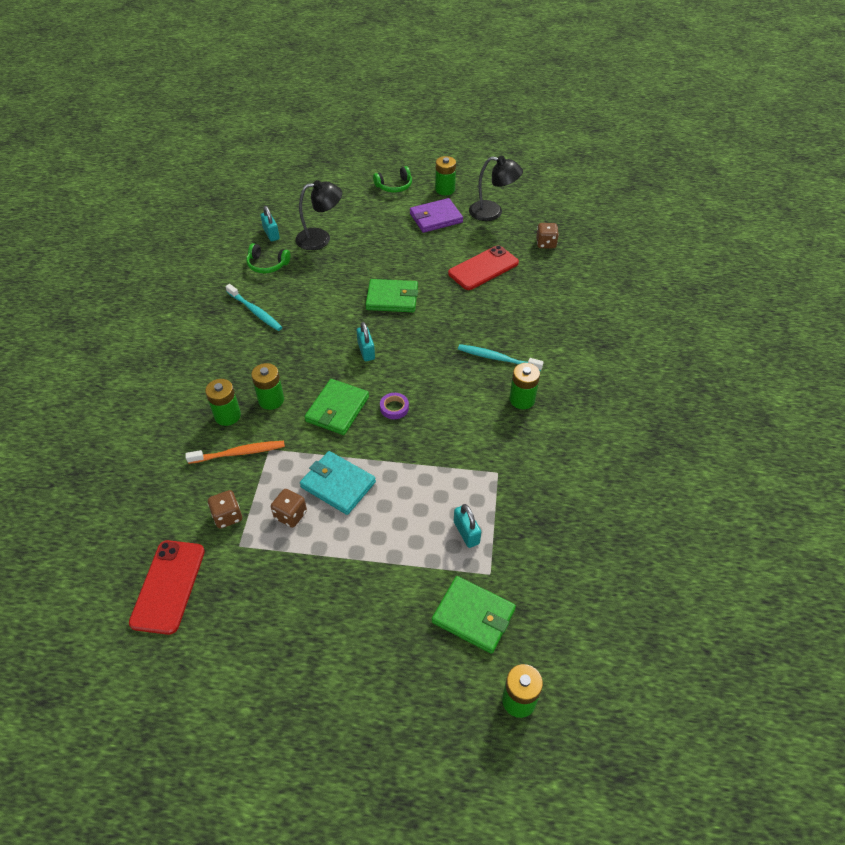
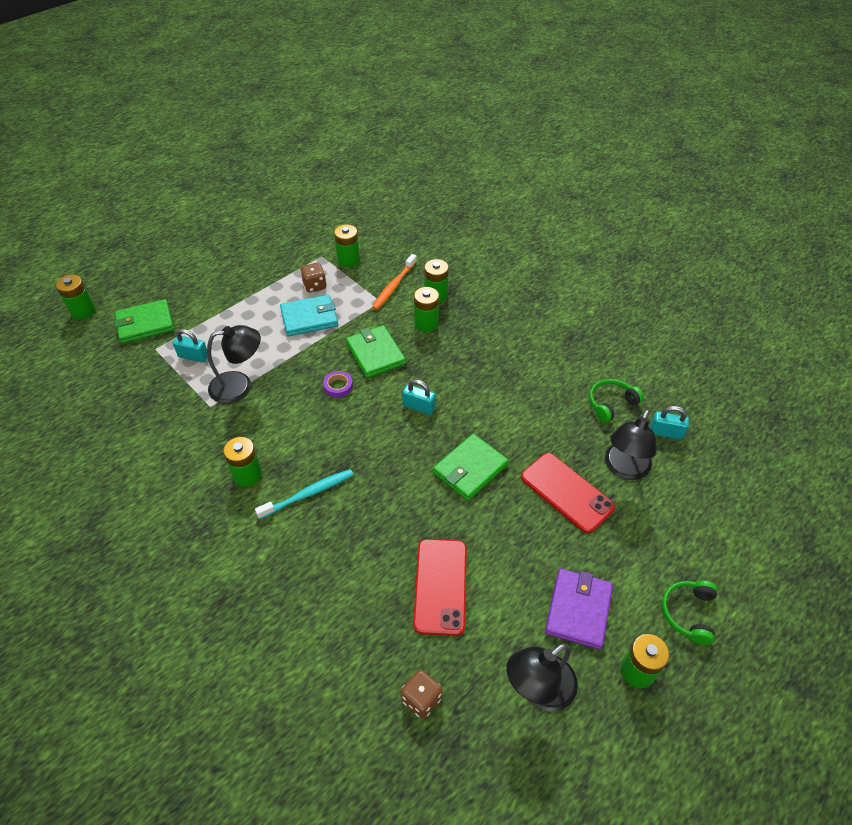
camera: 130 degrees right, 0 degrees up
red phone [129,540,205,635] -> red phone moved to [521,453,615,533]
brown dice [208,490,242,529] -> green battery [334,224,360,267]
turquoise toothbrush [225,284,282,331] -> none
none -> black lamp [207,325,261,404]

